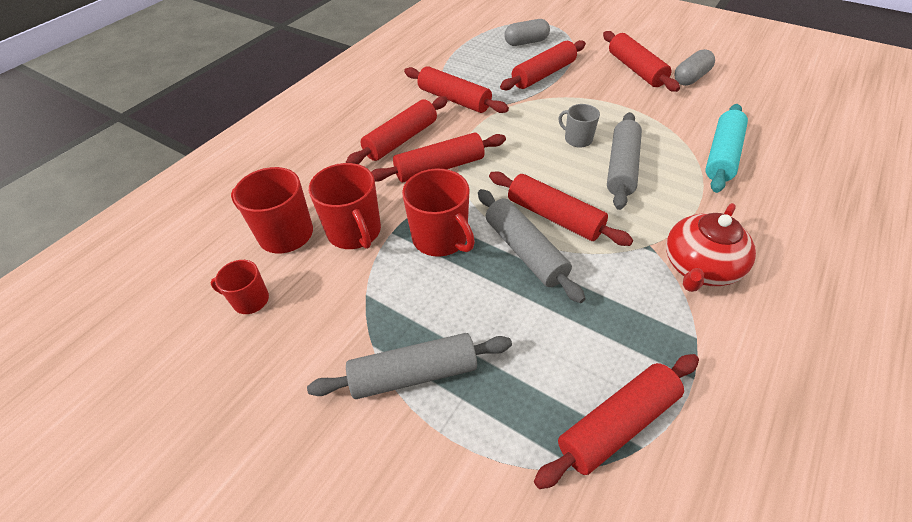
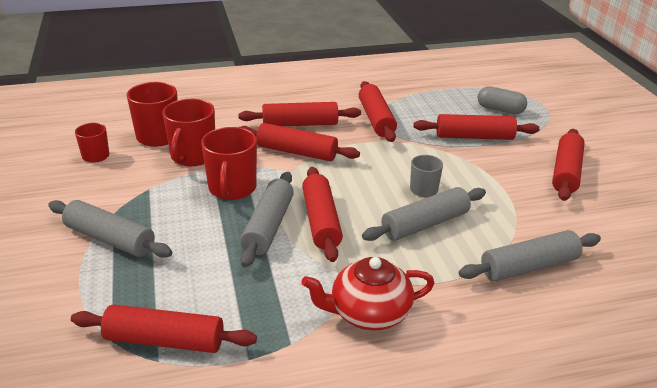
camera: 40 degrees right, 15 degrees down
grey capsule [674,49,715,86] -> none
turquoise rolling pin [705,104,748,193] -> grey rolling pin [459,230,601,281]

